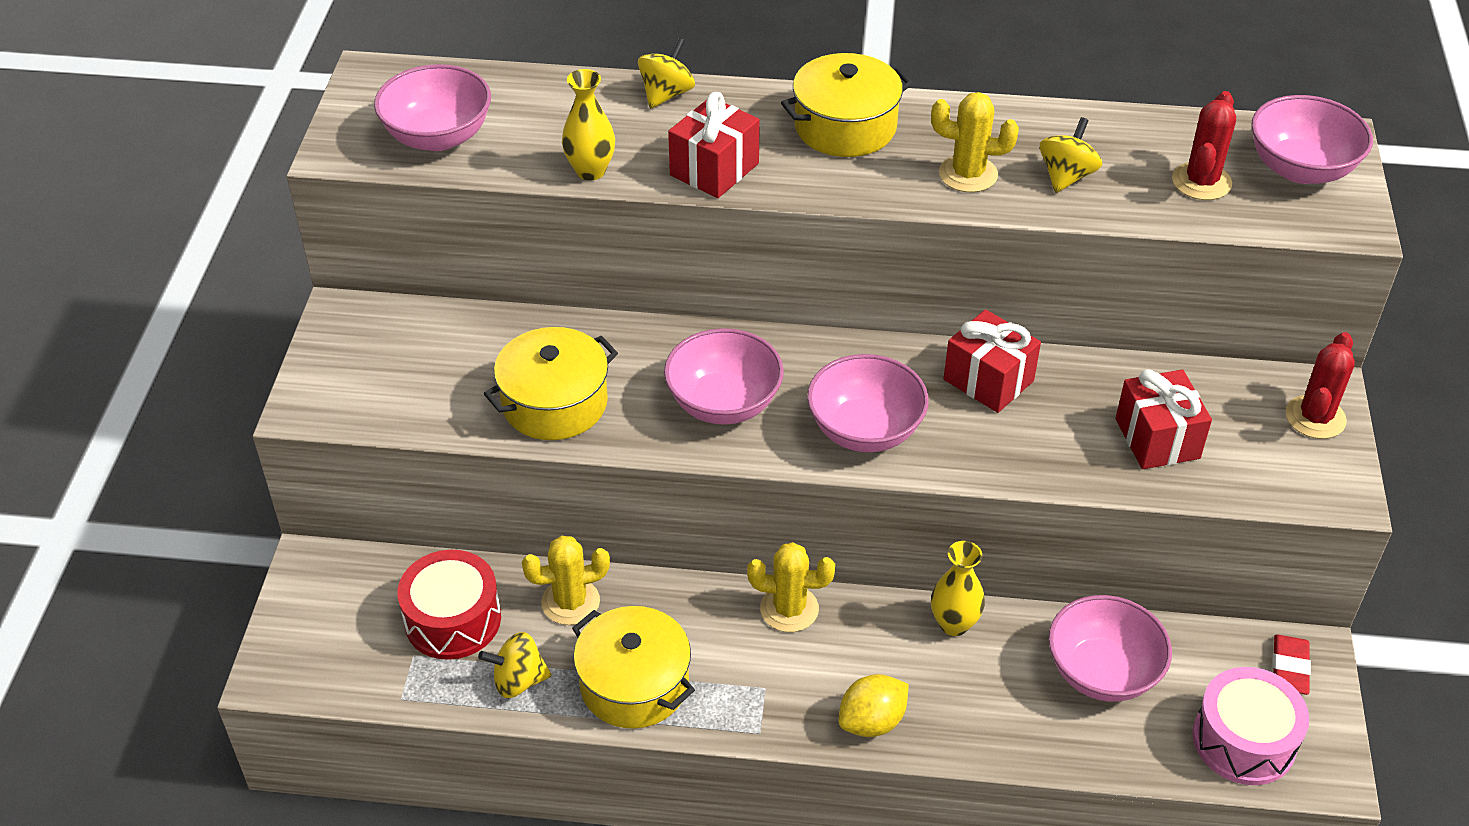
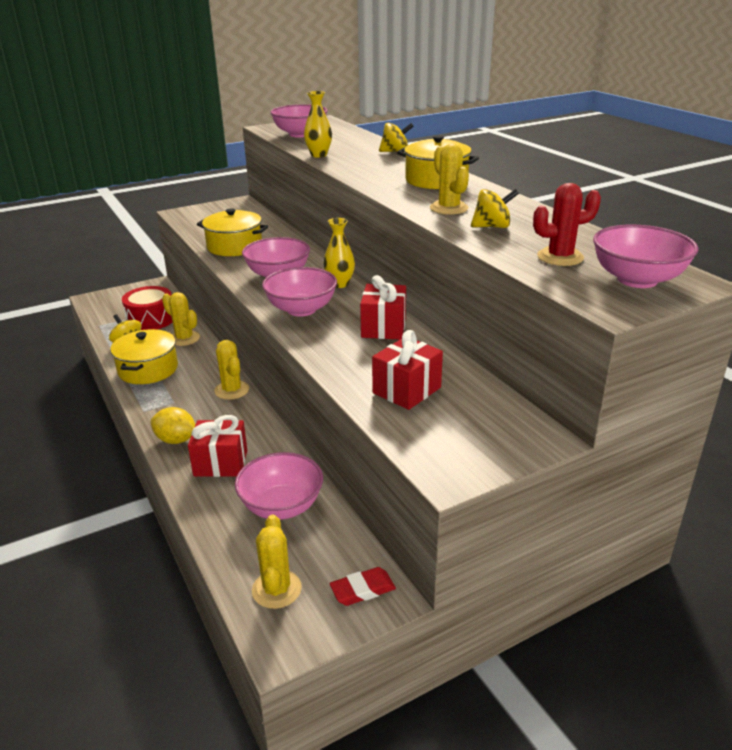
camera: 55 degrees right, 15 degrees down
red gift [668,92,760,198] -> red gift moved to [188,415,247,477]
yellow vase [931,541,985,636] -> yellow vase moved to [324,218,355,288]
pink drum [1192,667,1309,785] -> yellow cactus [252,515,302,609]
red cactus [1285,332,1355,439] -> none

